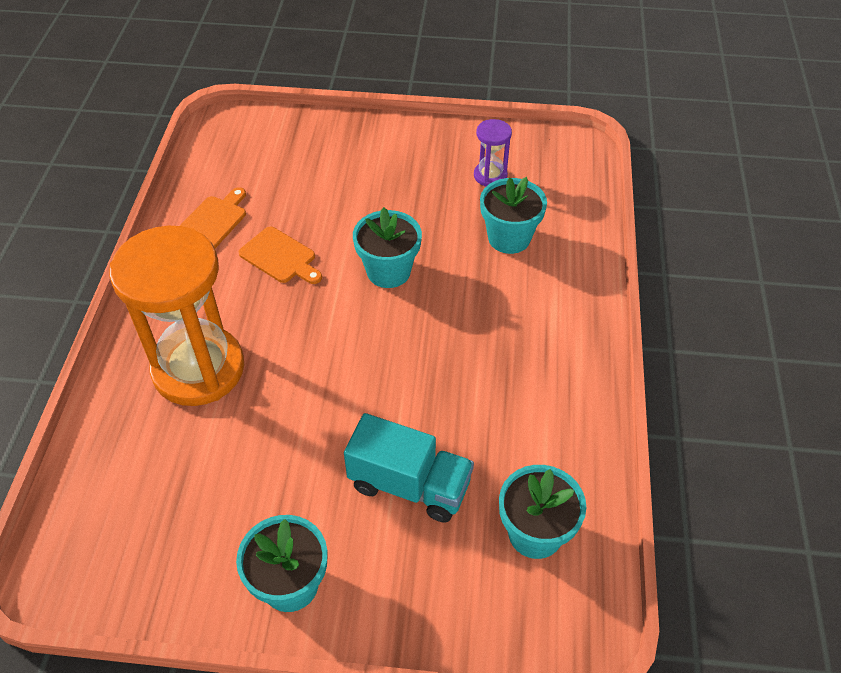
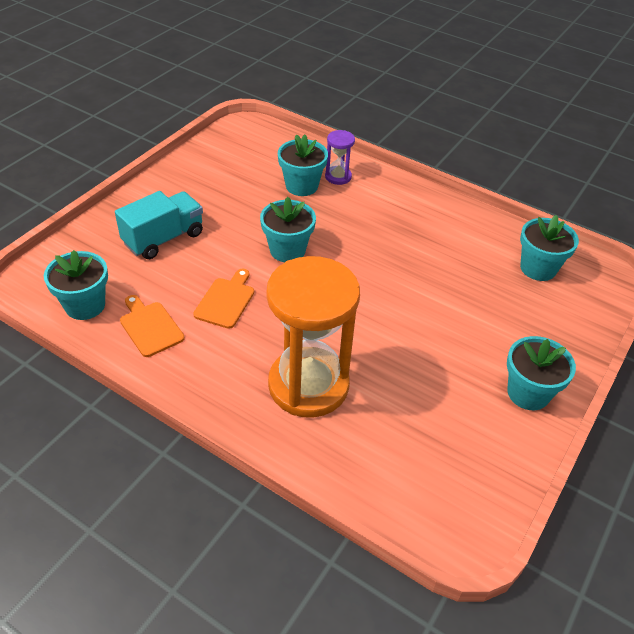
camera: 65 degrees left, 5 degrees down
orange cutting board [239,227,322,284] -> orange cutting board turned 45 degrees counterclockwise [193,269,254,329]
turquoise truck [344,413,474,523] -> turquoise truck moved to [115,191,203,259]
purple hourglass [474,119,512,187] -> purple hourglass moved to [325,130,355,185]
none -> turquoise flower pot [44,250,108,320]

